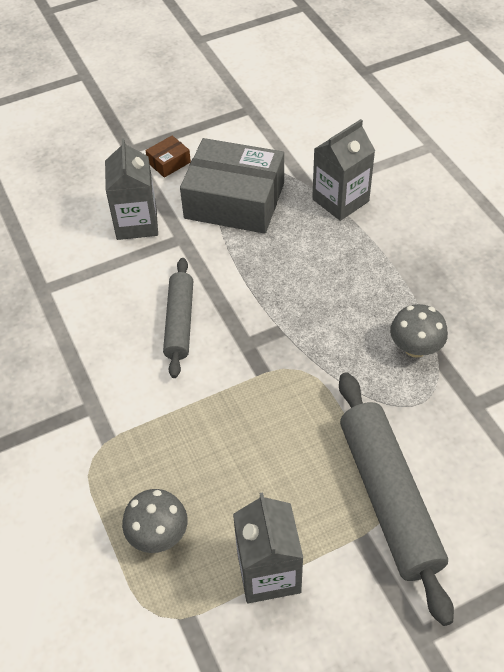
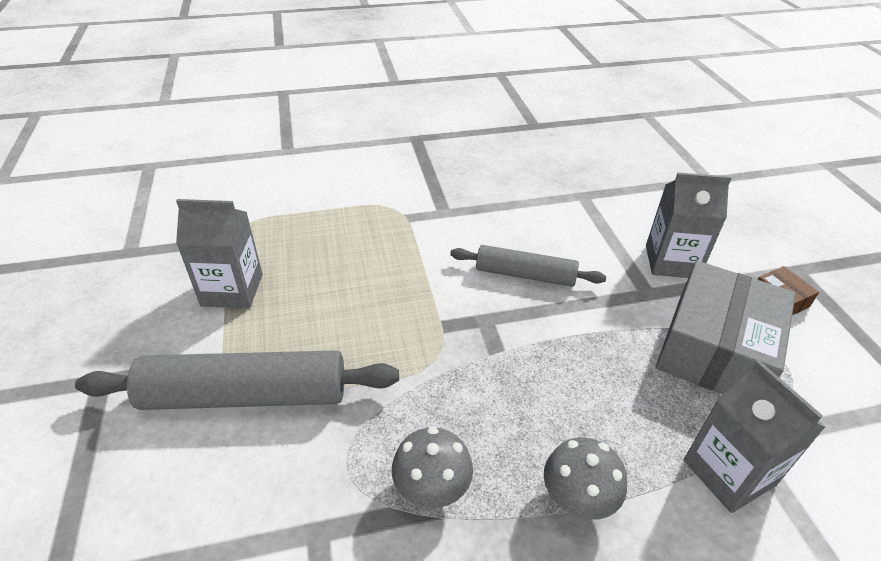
camera: 100 degrees right, 10 degrees down
grey mushroom [122,489,188,553] -> grey mushroom moved to [544,437,627,520]

